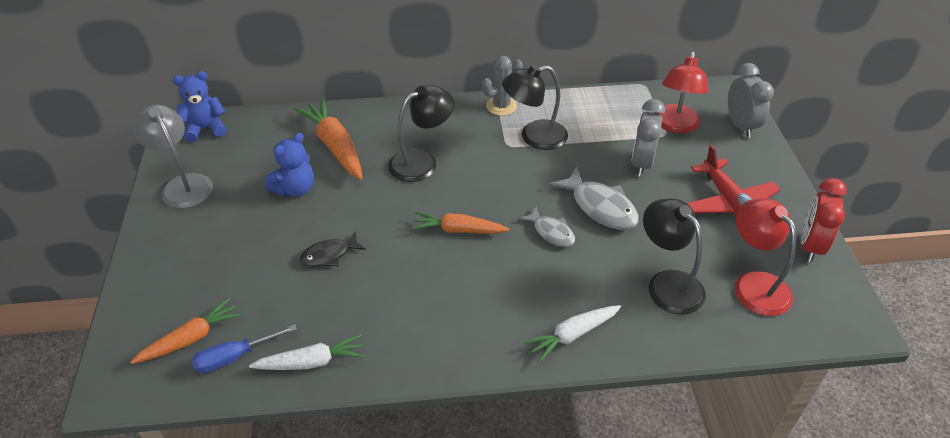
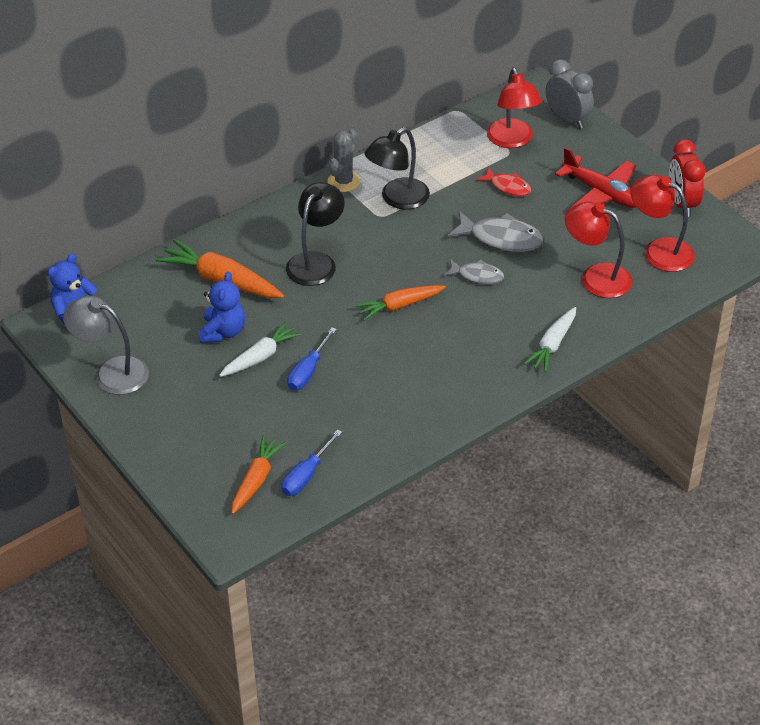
camera: 30 degrees left, 0 degrees up
white carrot [249,334,365,370] -> white carrot moved to [219,322,302,377]
black fish [300,231,366,266] -> blue screwdriver [287,327,337,391]
grey clock [631,99,665,177] -> red fish [476,167,532,196]
black lamp [643,198,706,315] -> red lamp [565,202,632,298]

